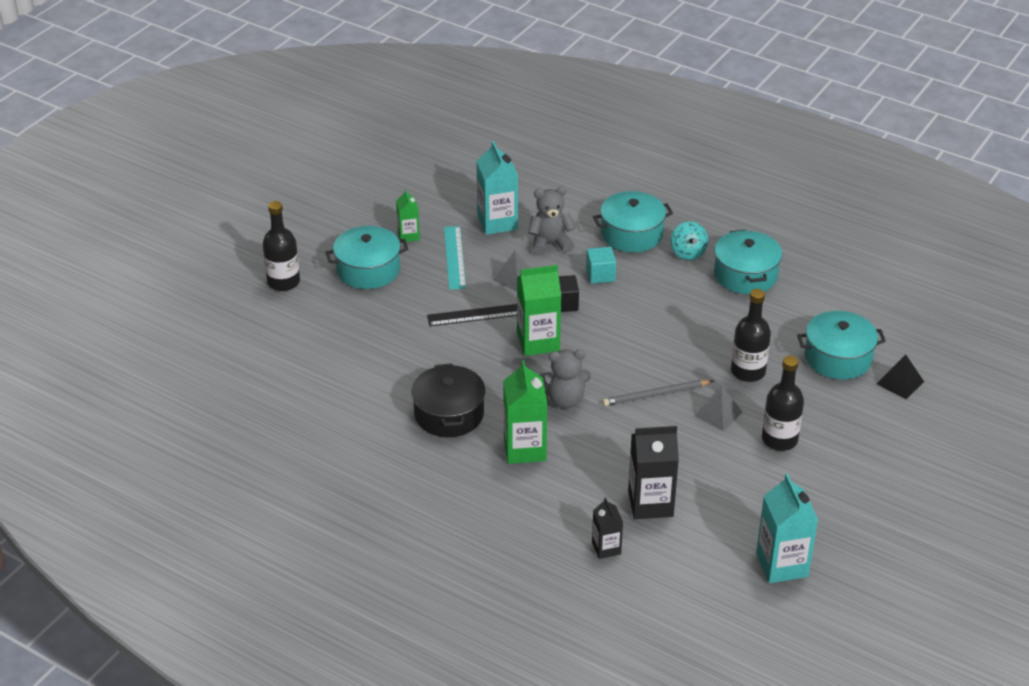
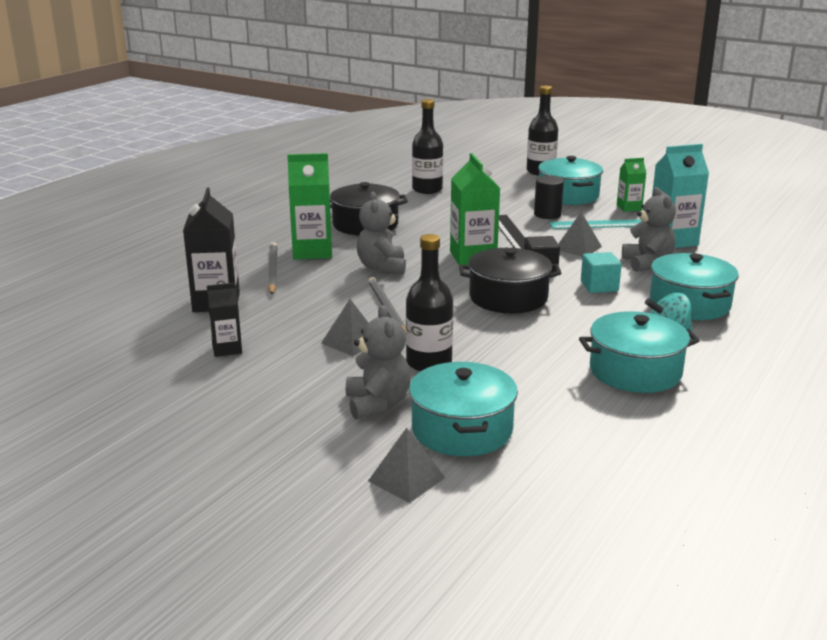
camera: 90 degrees right, 15 degrees down
black carton [592,497,623,559] -> black carton moved to [207,283,242,357]
turquoise carton [756,474,818,583] -> none
black bottle [762,356,804,451] -> black bottle moved to [412,99,443,194]
black pyramid [877,355,924,399] -> grey pyramid [368,428,445,503]
none -> grey pencil [268,242,277,295]
none -> grey teddy bear [346,305,411,419]
none -> black pot [459,248,562,313]
none -> black cylinder [534,176,564,219]

